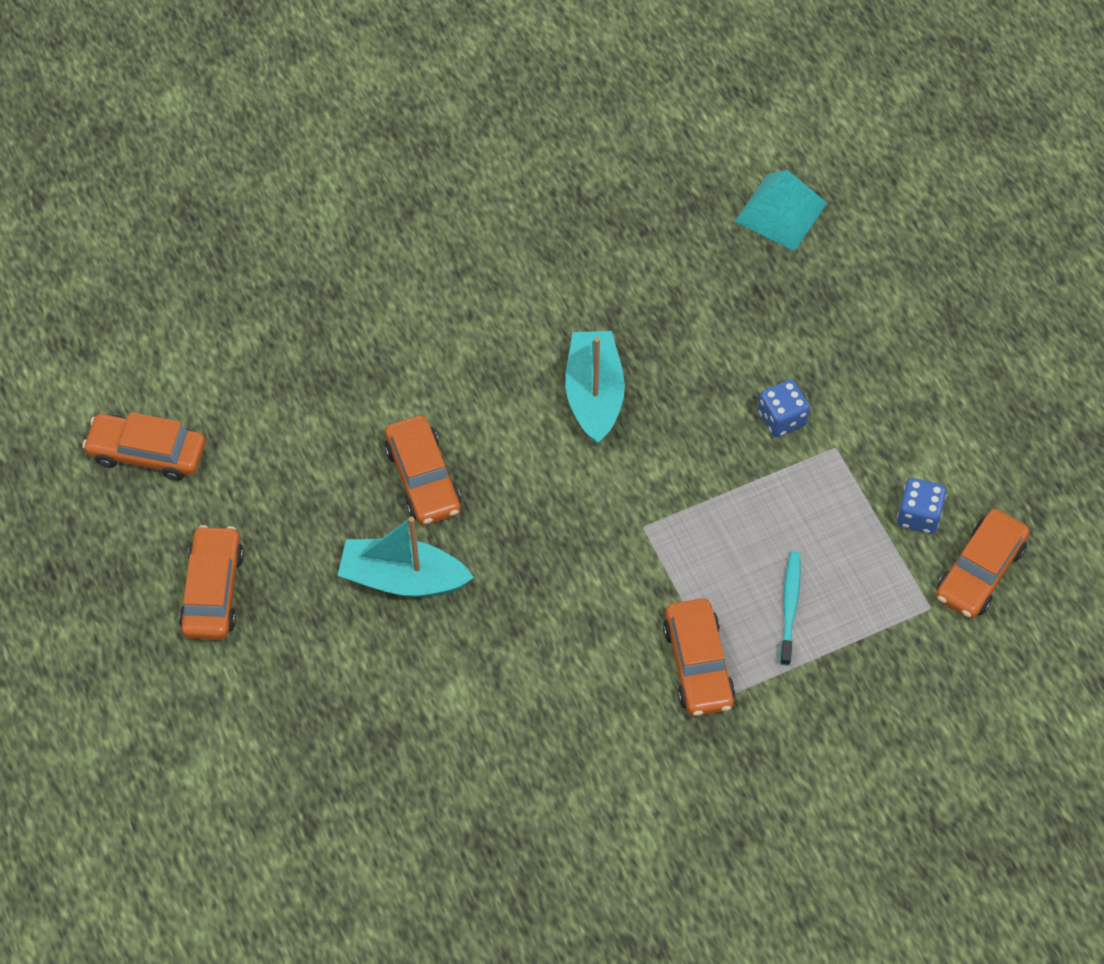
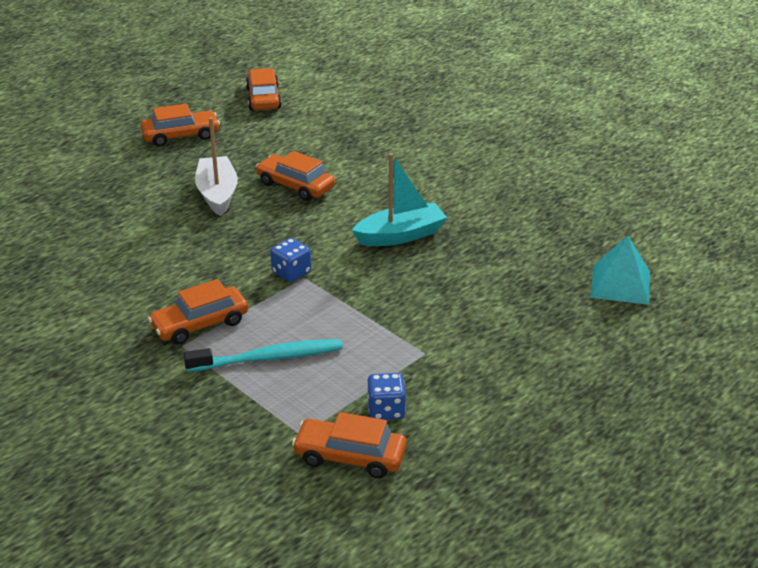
camera: 70 degrees right, 25 degrees down
turquoise boat [337,517,474,597] -> white boat [195,117,238,216]
orange car [385,415,461,525] -> orange car turned 75 degrees clockwise [256,151,335,201]
blue dice [758,380,810,437] -> blue dice moved to [270,238,311,282]
turquoise toothbrush [780,551,801,666] -> turquoise toothbrush [184,339,343,372], size x1.53

